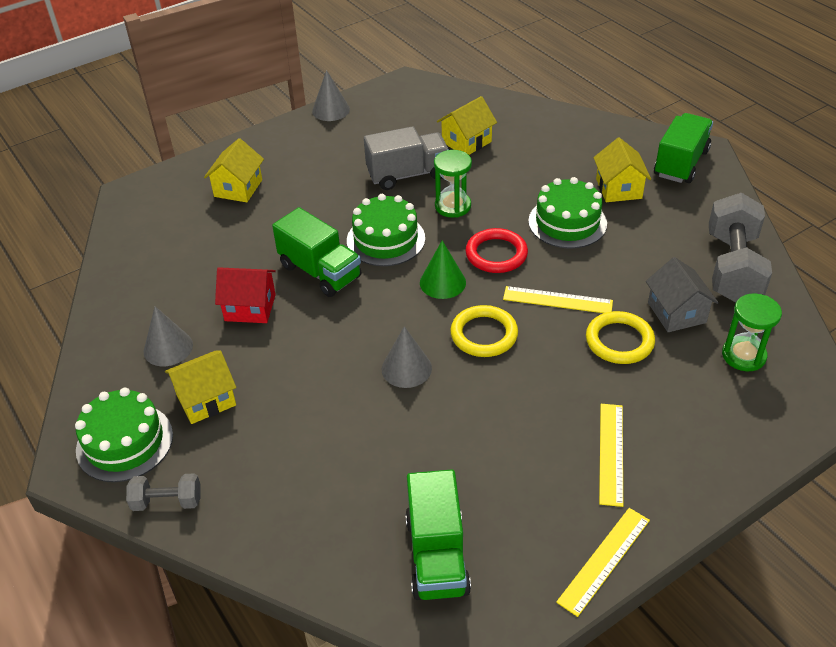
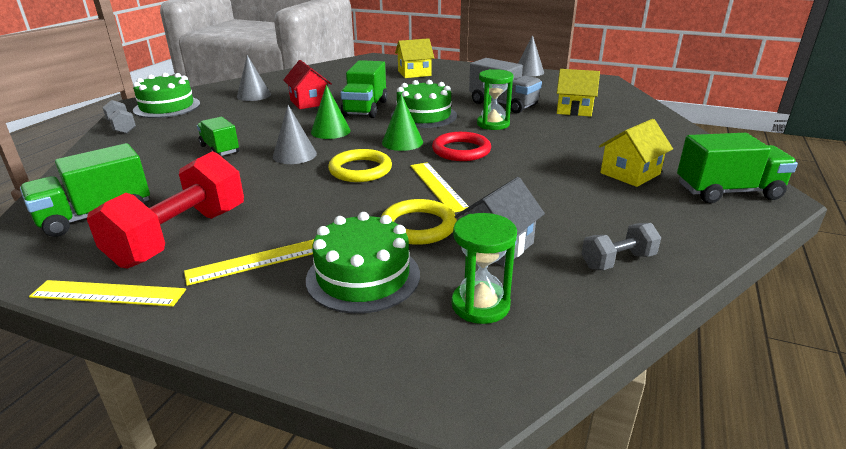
camera: 55 degrees right, 15 degrees down
yellow house [165,351,236,424] -> none
green cake [528,177,607,249] -> green cake moved to [306,212,420,314]
grey dumbbell [709,193,772,303] -> grey dumbbell [581,223,661,270], size x0.50
none -> red dumbbell [87,151,244,269]
none -> green truck [197,117,239,156]
none -> green cone [311,85,351,139]

